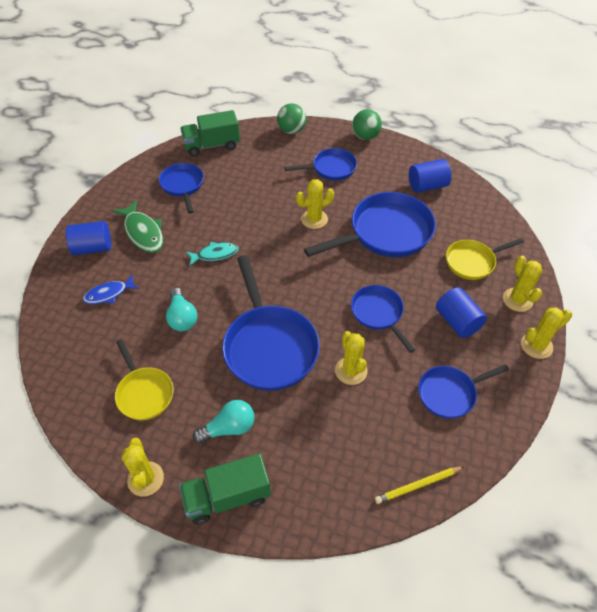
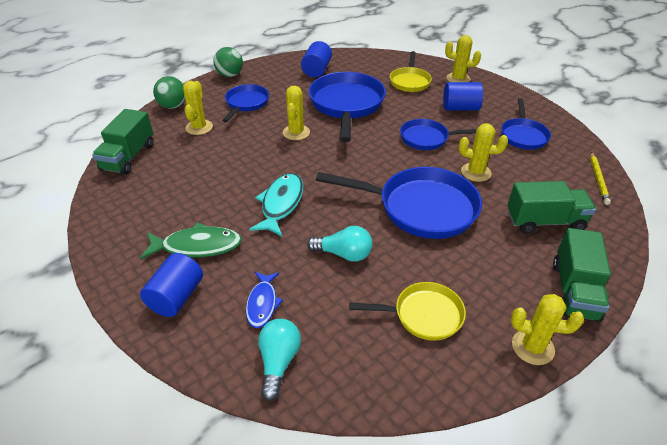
camera: 60 degrees left, 10 degrees down
blue pan [159,163,204,214] -> none
turquoise fish [186,242,239,266] -> turquoise fish [249,173,303,236], size x1.51
turquoise light bulb [193,400,255,444] -> turquoise light bulb moved to [258,319,301,401]
yellow cactus [521,308,572,359] -> yellow cactus moved to [183,81,213,135]
none -> green truck [507,181,596,234]

